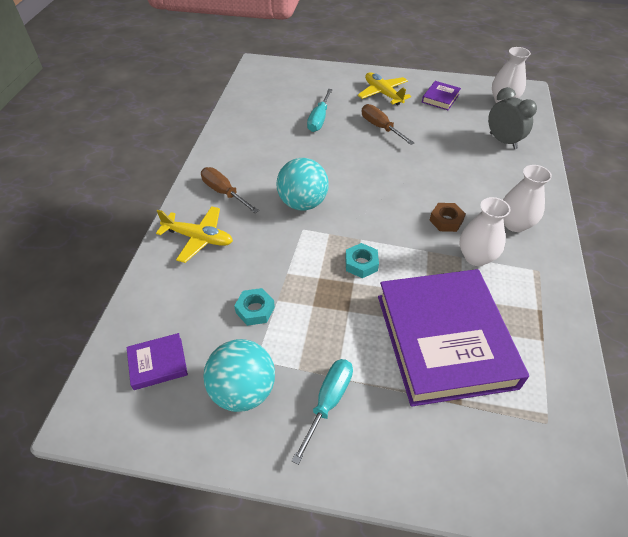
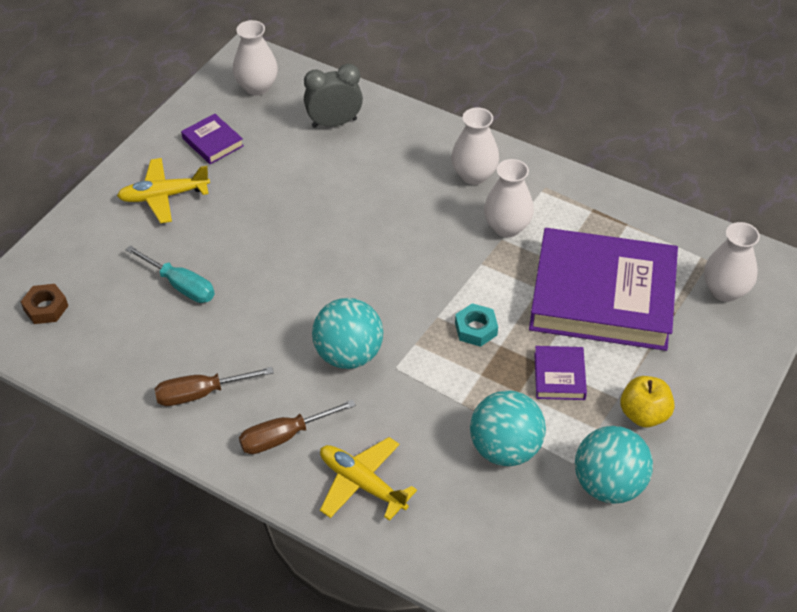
camera: 70 degrees left, 0 degrees up
purple book [127,333,188,390] -> purple book moved to [534,346,587,400]
yellow plane [156,206,233,263] -> yellow plane turned 90 degrees counterclockwise [320,437,417,521]
turquoise nut [234,288,275,326] -> turquoise ball [470,390,546,466]
turquoise screwdriver [292,359,353,465] -> yellow apple [620,376,675,427]
brown screwdriver [362,104,414,145] -> brown screwdriver moved to [155,367,274,406]
brown nut [429,203,466,232] -> brown nut moved to [21,284,68,324]
none -> white vase [704,222,760,302]

